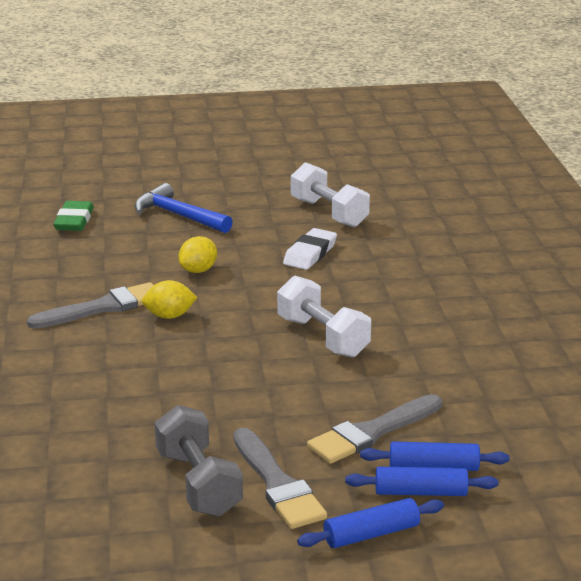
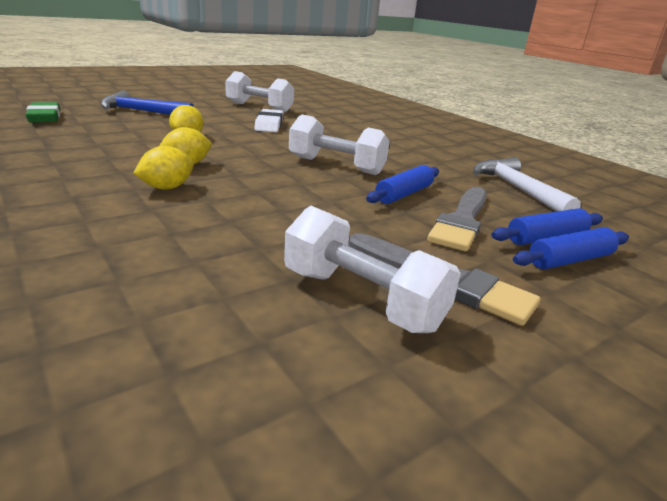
camera: 30 degrees left, 0 degrees up
grey brush [27,282,154,329] -> none
grey dumbbell [155,405,243,517] -> white dumbbell [284,206,461,333]
blue rolling pin [297,498,444,548] -> blue rolling pin moved to [366,165,439,204]
none -> yellow lemon [133,146,194,190]
none -> white hammer [473,157,581,212]

